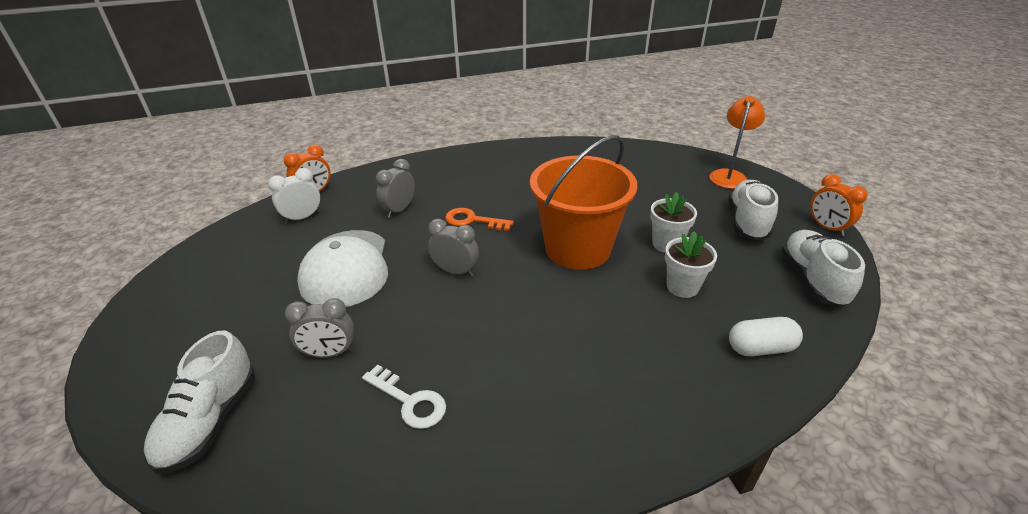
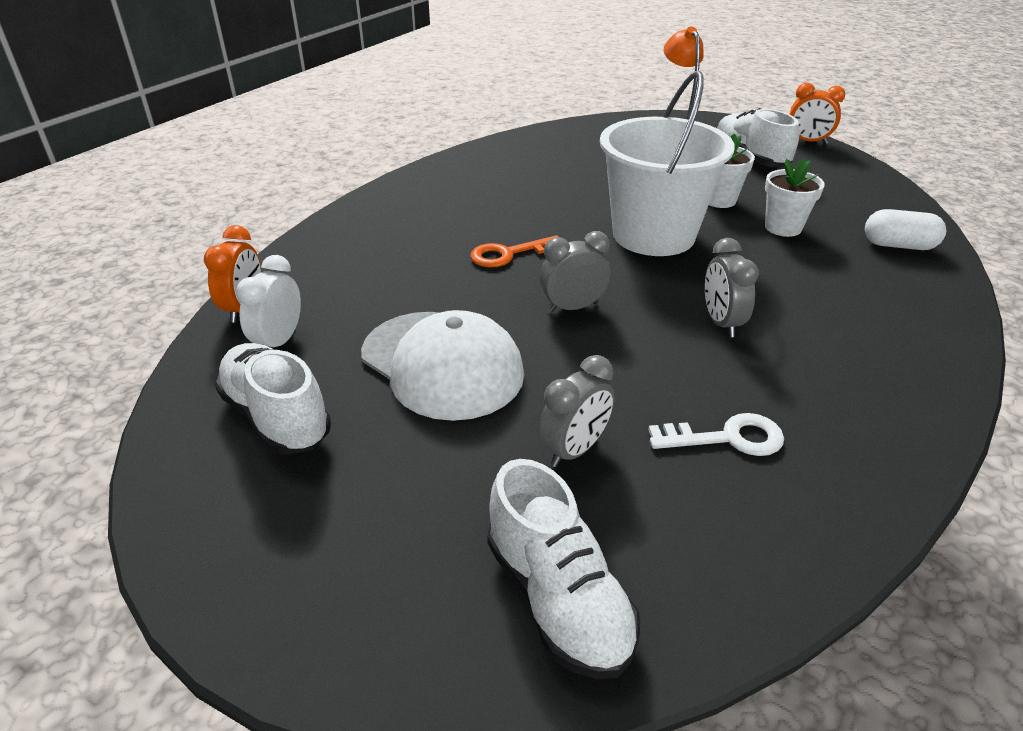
camera: 40 degrees left, 0 degrees up
grey clock [376,159,415,218] -> grey clock moved to [705,238,759,338]
orange bucket [530,135,637,270] -> white bucket [600,71,735,256]
white capsule [729,317,803,356] -> white capsule turned 60 degrees clockwise [865,209,946,250]
white shoe [781,230,865,307] -> white shoe moved to [215,343,331,455]

